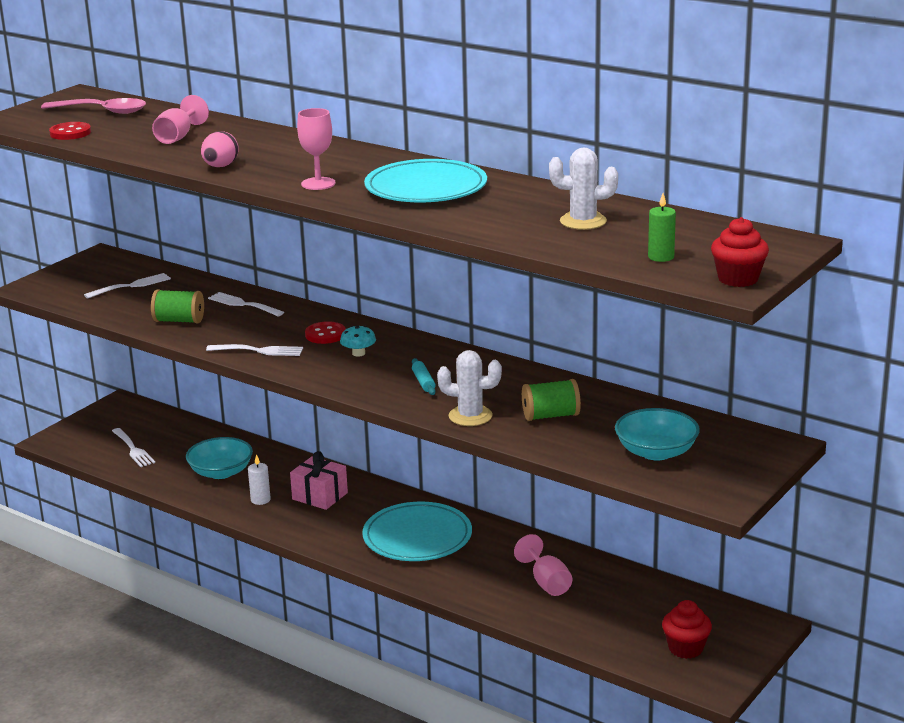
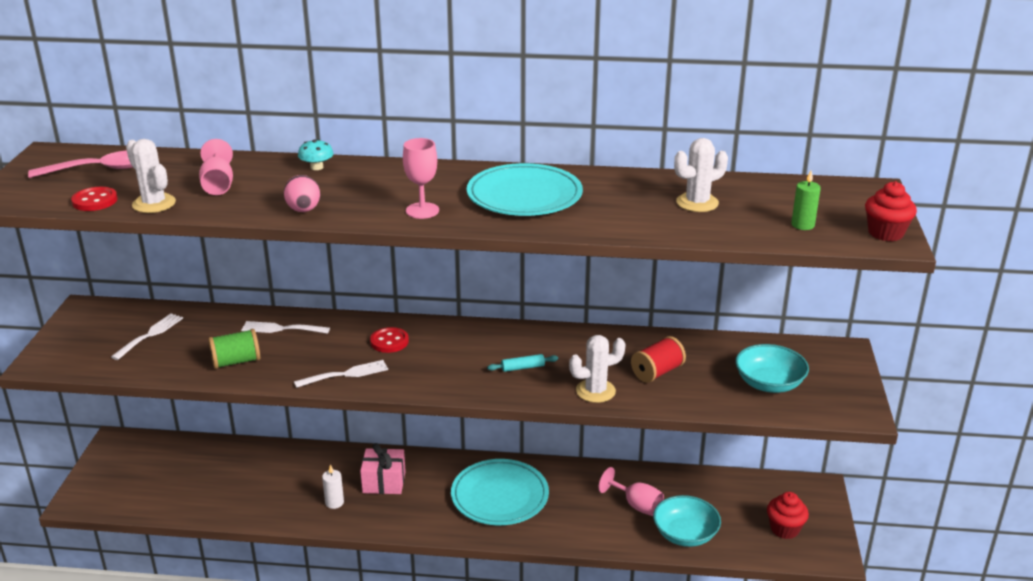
camera: 30 degrees left, 5 degrees up
white fork [112,428,155,467] -> none
turquoise bowl [186,437,253,479] -> turquoise bowl moved to [653,495,721,547]
turquoise mushroom [340,325,376,357] -> turquoise mushroom moved to [298,139,334,170]
turquoise rolling pin [412,358,436,395] -> turquoise rolling pin turned 60 degrees counterclockwise [487,354,558,372]
green spool [522,379,581,421] -> red spool [631,336,686,383]
none -> white cactus [126,139,176,213]

